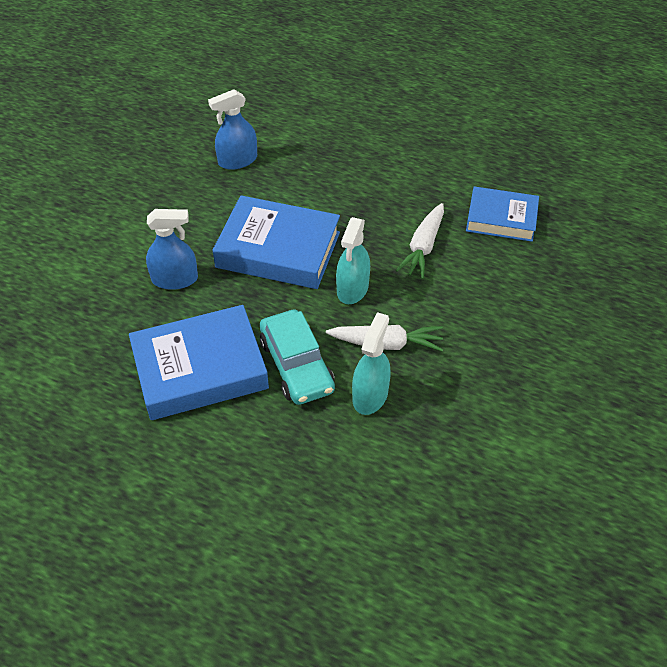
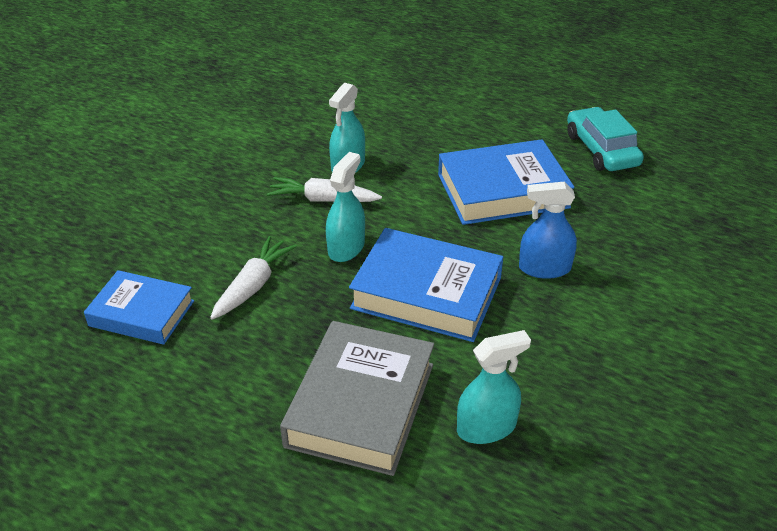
camera: 175 degrees left, 10 degrees down
blue spray bottle [208,89,257,170] -> turquoise spray bottle [457,330,531,444]
turquoise car [260,310,335,405] -> turquoise car moved to [567,107,644,171]
none -> grey book [280,321,434,476]

